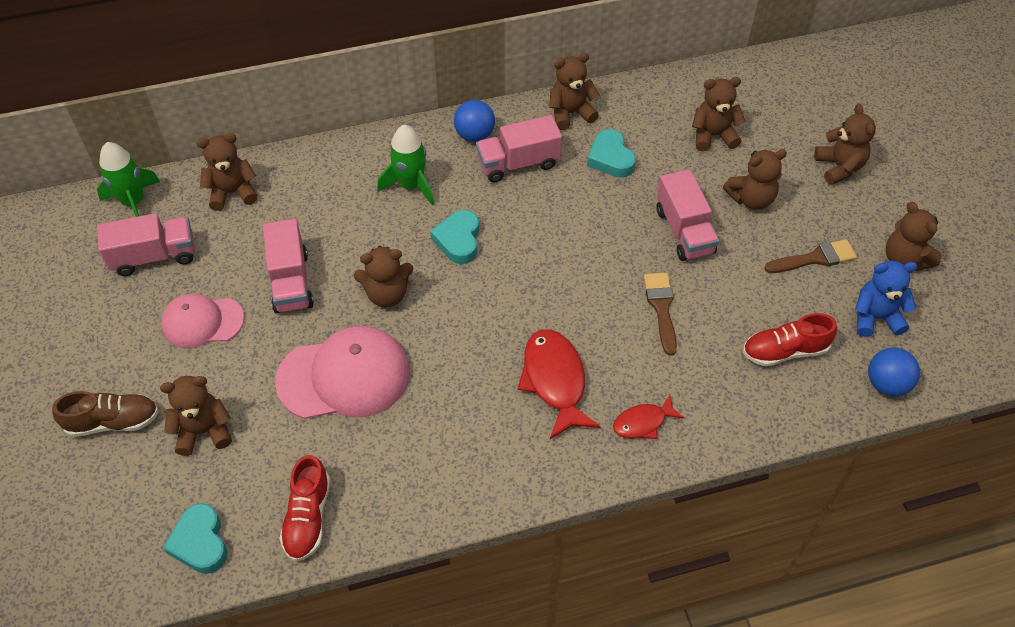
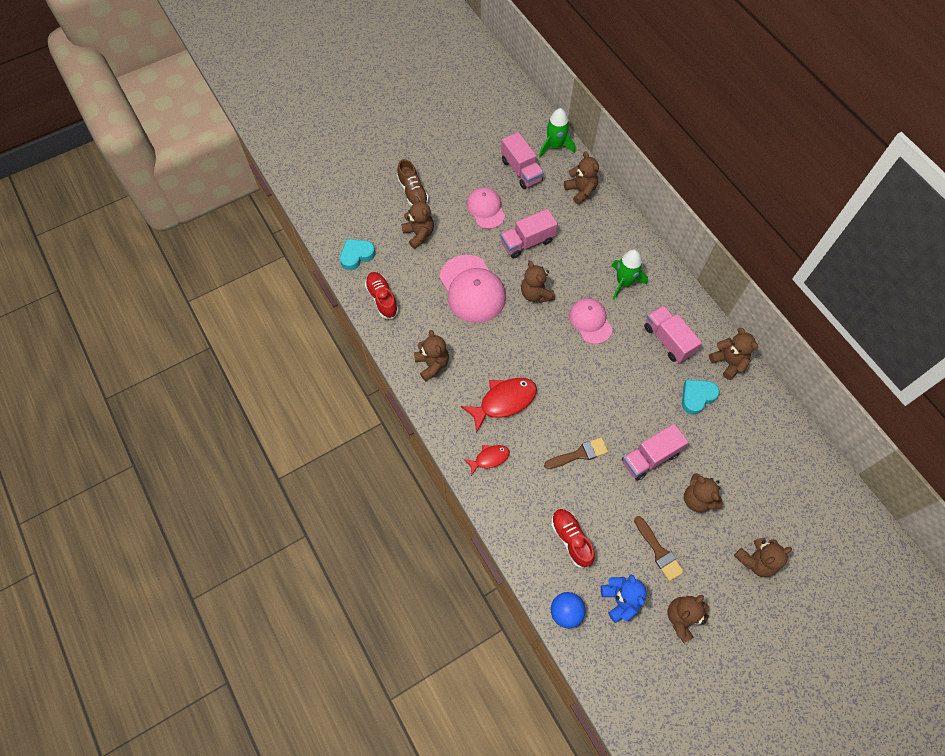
camera: 75 degrees right, 10 degrees up
red shoe [279,455,331,562] -> red shoe turned 75 degrees clockwise [365,272,399,319]
turquoise heart [430,210,479,264] -> pink cap [569,298,612,344]
blue ball [454,100,495,142] -> none
red fish [613,395,684,439] -> red fish turned 105 degrees clockwise [464,445,510,476]
brown teddy bear [692,77,746,152] -> brown teddy bear moved to [414,330,449,381]

